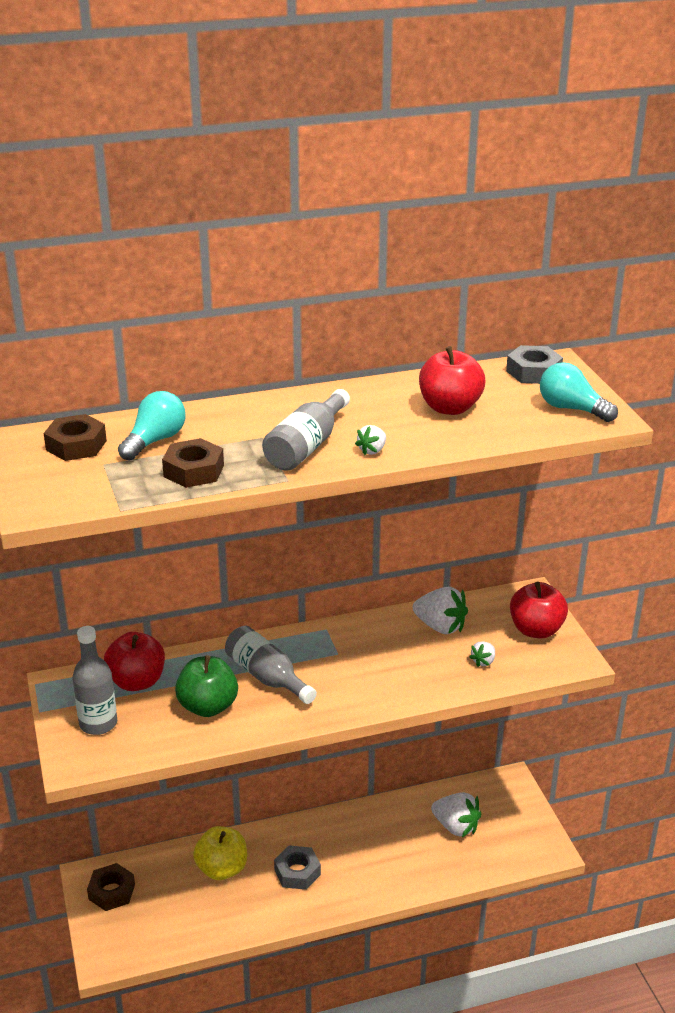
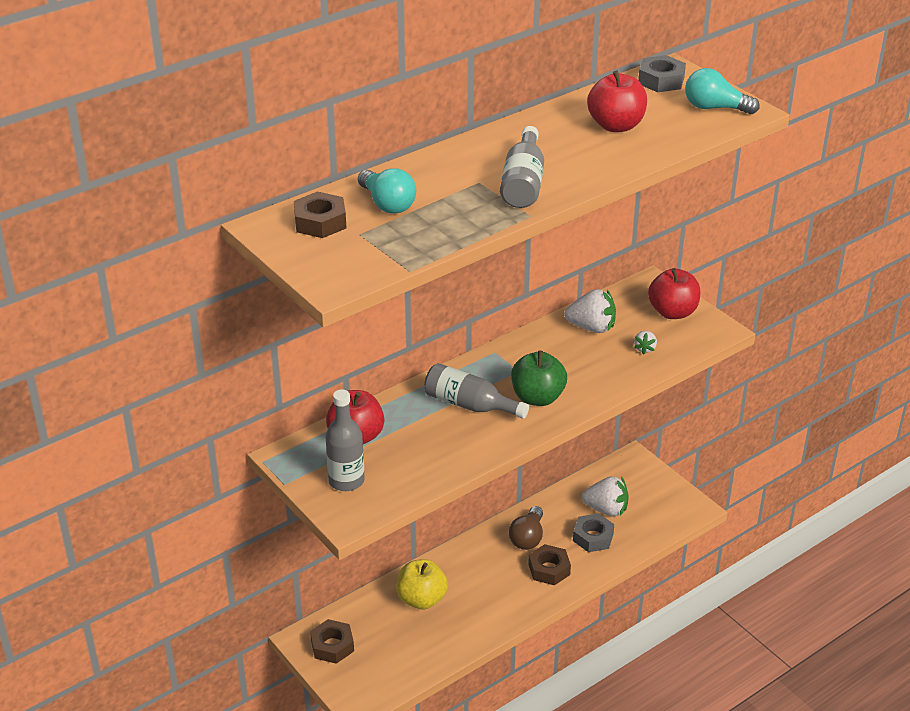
camera: 20 degrees left, 5 degrees up
turquoise light bulb [118,391,186,460] -> turquoise light bulb turned 135 degrees clockwise [358,168,416,214]
brown nut [162,438,224,488] -> brown nut moved to [528,544,571,585]
green apple [175,655,238,717] -> green apple moved to [511,351,567,406]
grey nut [274,845,321,890] -> grey nut moved to [573,513,614,552]
white strawberry [355,425,386,455] -> none
none -> brown light bulb [509,506,543,550]

